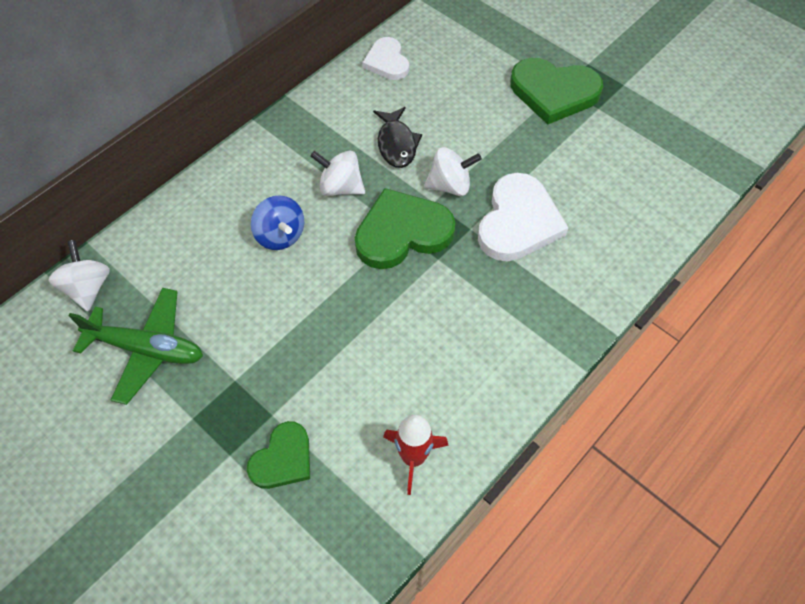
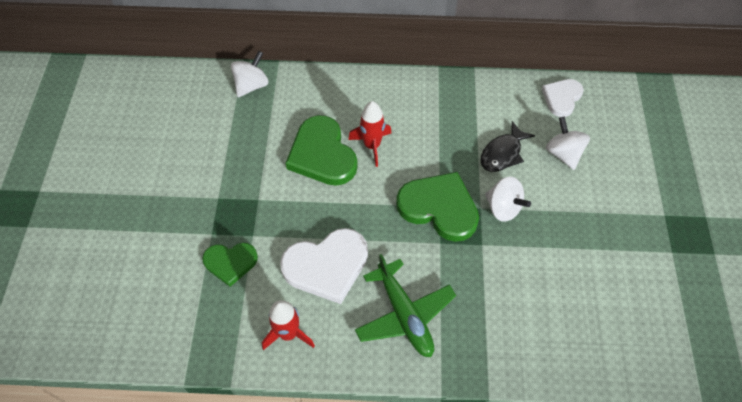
camera: 50 degrees right, 0 degrees up
green plane [68,288,203,405] -> green plane moved to [355,254,456,357]
blue spinning top [251,195,304,250] -> red rocket [348,101,392,167]
white spinning top [311,150,365,196] -> white spinning top moved to [546,117,590,170]
white heart [478,173,569,261] -> white heart moved to [280,228,368,304]
green heart [510,58,603,125] -> green heart moved to [286,115,358,186]

